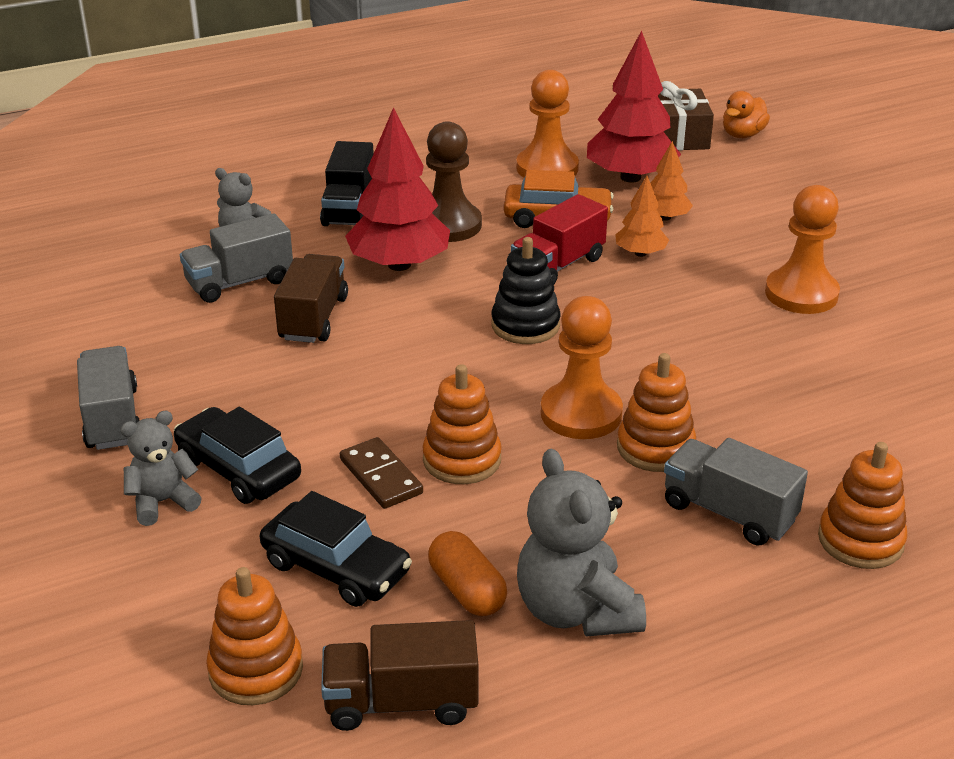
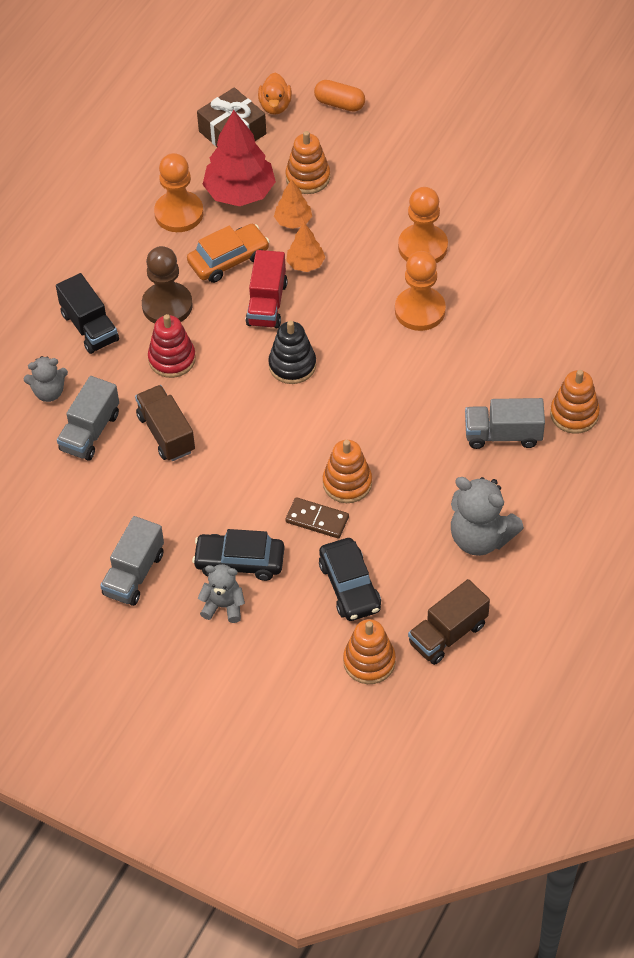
camera: 35 degrees left, 20 degrees up
grey truck [77,346,140,450] -> grey truck turned 105 degrees counterclockwise [100,516,164,606]
grey teddy bear [120,411,202,526] -> grey teddy bear turned 75 degrees clockwise [198,564,245,623]
black car [260,491,412,607] -> black car turned 75 degrees clockwise [319,538,381,621]
red tree [345,107,450,271] -> red stacking toy [148,314,196,378]
orange capsule [428,531,507,616] -> orange capsule moved to [314,80,365,112]
orange pawn [541,296,623,439] -> orange pawn moved to [395,251,446,331]
orange stacking toy [617,353,696,472] -> orange stacking toy moved to [285,131,330,194]

